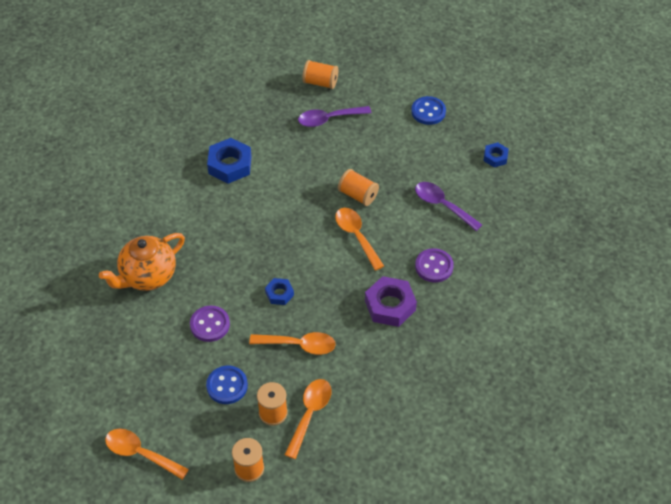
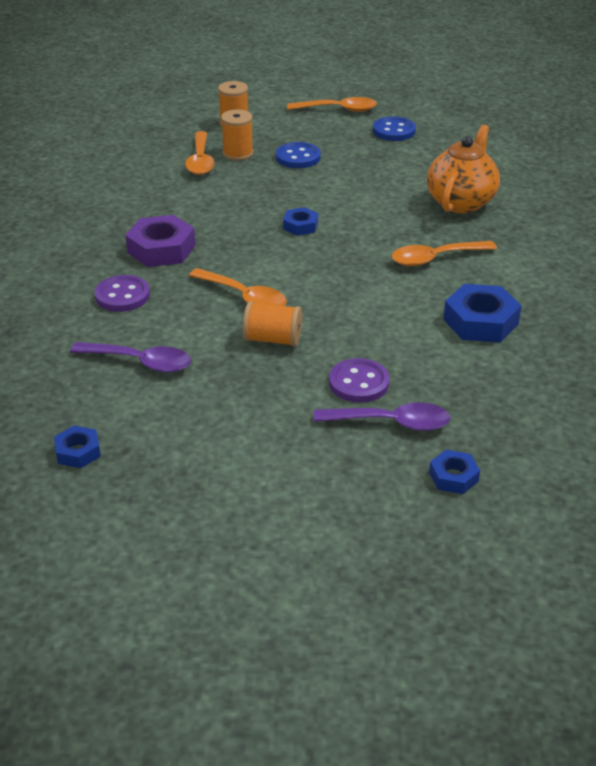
camera: 155 degrees right, 15 degrees down
purple button [190,306,230,342] -> purple button moved to [329,358,389,403]
orange spoon [249,332,336,355] -> orange spoon moved to [392,241,497,266]
purple spoon [298,106,371,127] -> purple spoon turned 45 degrees clockwise [313,402,450,431]
orange spool [302,60,338,89] -> blue nut [429,450,480,494]
blue button [411,96,446,125] -> blue button moved to [373,116,416,141]

